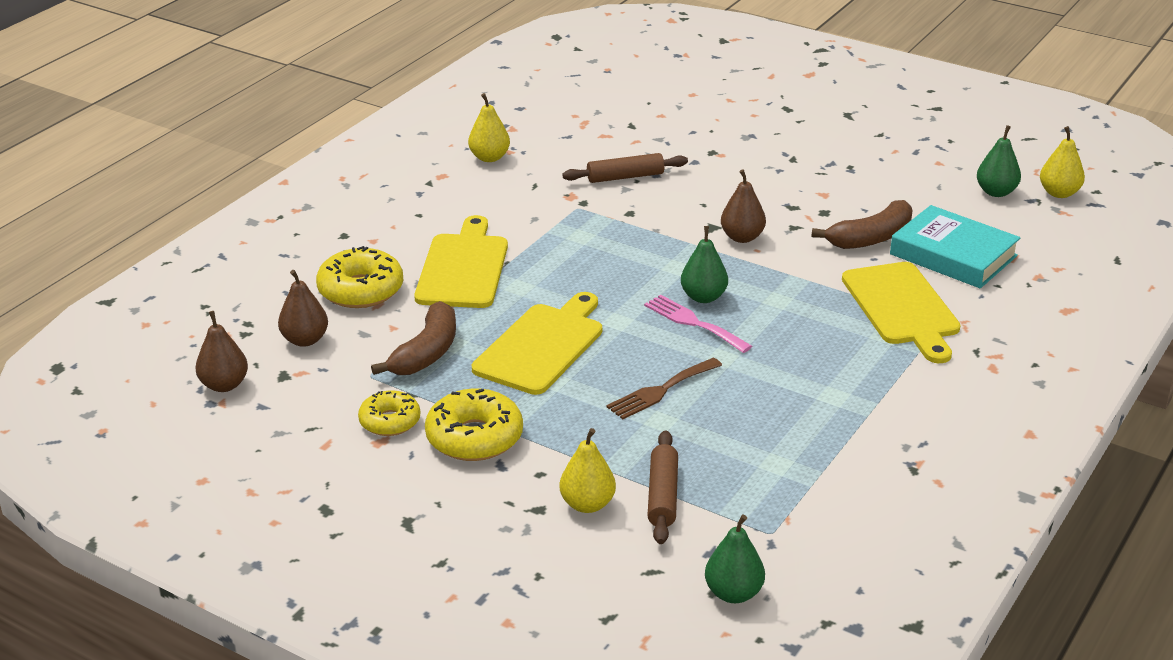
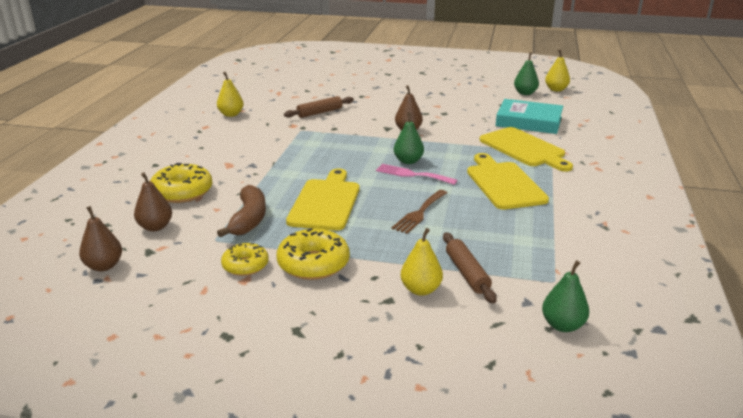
camera: 20 degrees left, 5 degrees down
yellow cutting board [414,215,508,308] -> yellow cutting board moved to [467,153,549,210]
brown banana [812,200,912,249] -> none

